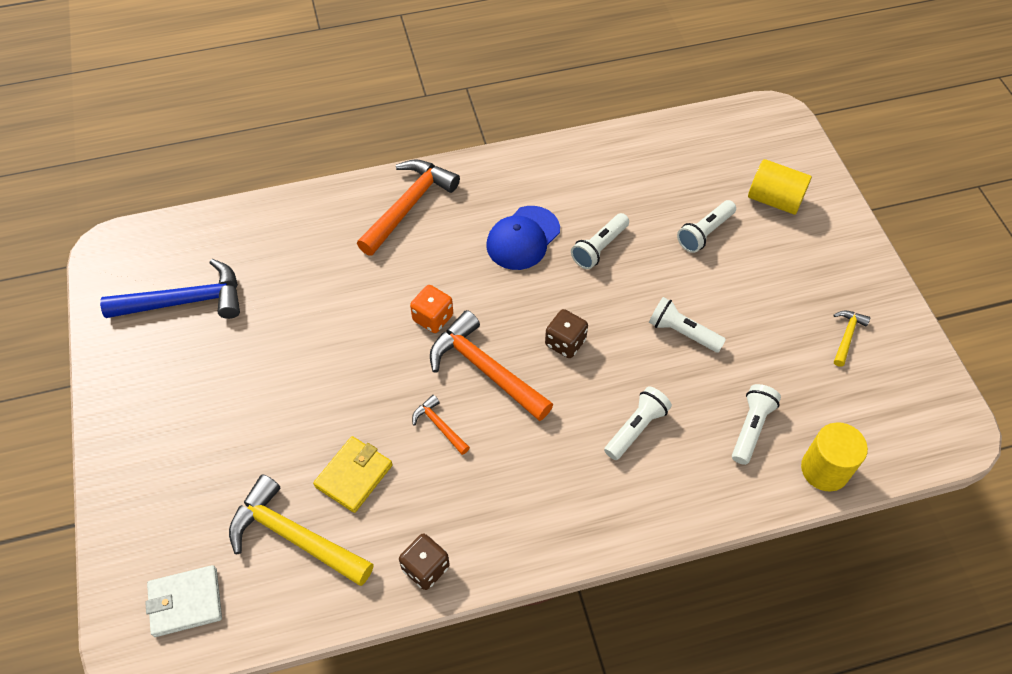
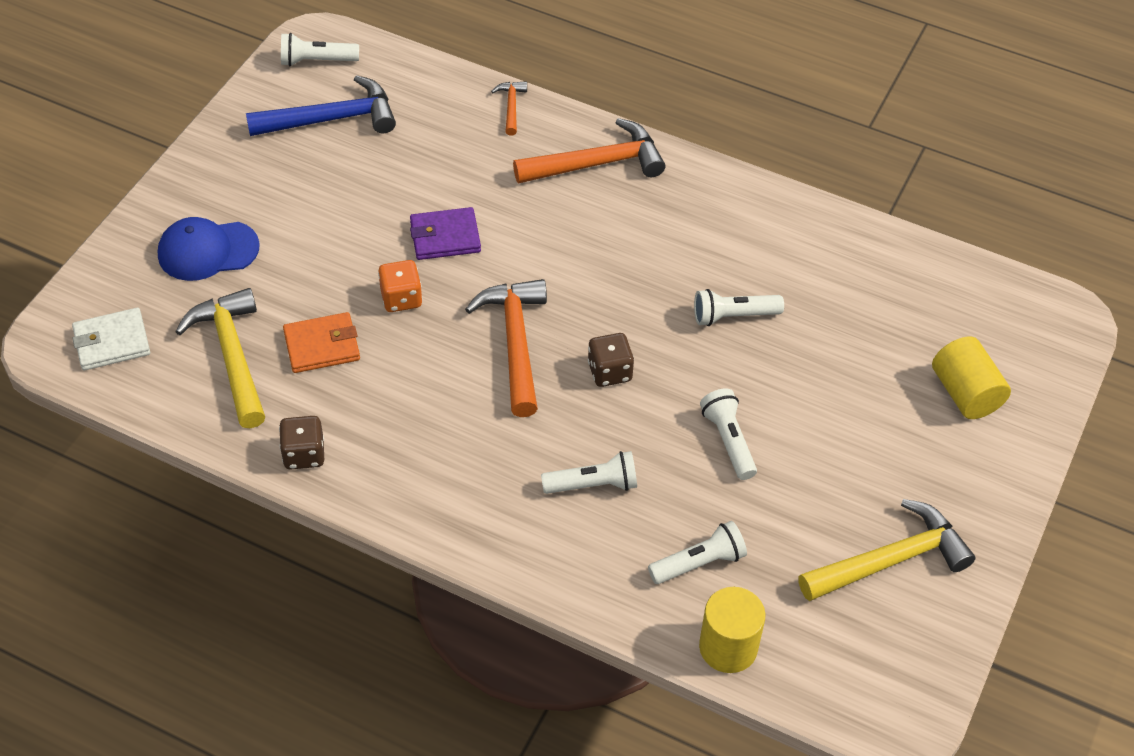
camera: 40 degrees right, 5 degrees down
blue hammer [100,259,240,319] -> blue hammer turned 45 degrees counterclockwise [246,75,396,136]
white wallet [145,565,222,637] -> white wallet turned 45 degrees counterclockwise [72,308,150,370]
yellow wallet [313,436,393,513] -> orange wallet [283,312,360,373]
orange dice [410,285,453,333] -> orange dice moved to [378,260,422,312]
orange hammer [412,395,470,455] -> orange hammer moved to [491,81,527,136]
blue cap [487,206,560,270] -> blue cap moved to [158,217,260,281]
white flashlight [677,200,736,253] -> white flashlight moved to [281,33,359,66]
yellow hammer [833,311,870,367] -> yellow hammer [798,499,975,601], size x2.06
none -> purple wallet [410,207,481,260]

